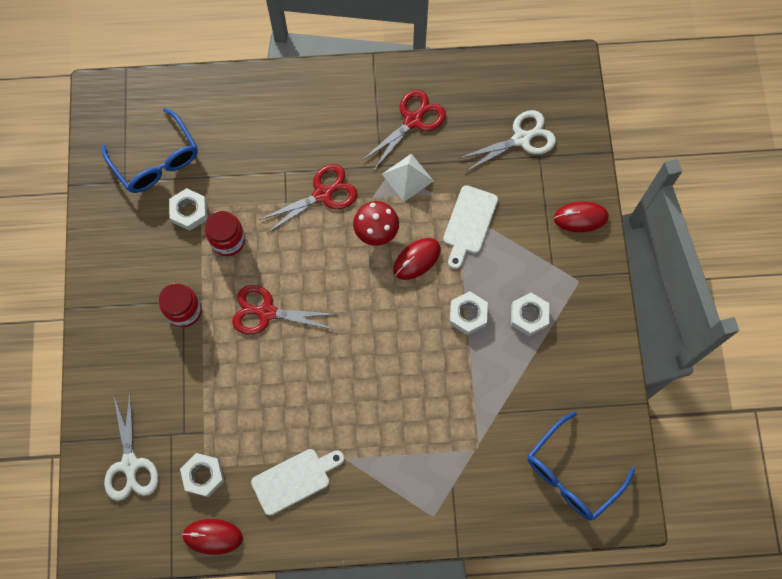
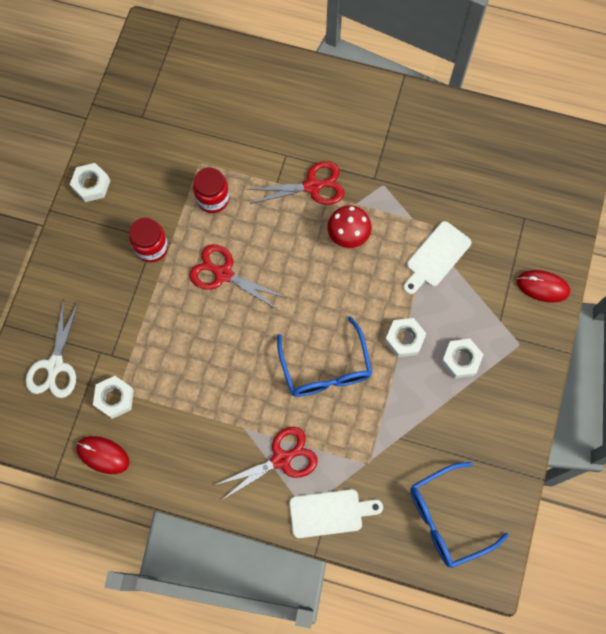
camera: 20 degrees right, 0 degrees up
blue glasses [102,108,198,193] -> blue glasses moved to [277,316,372,397]
white nut [169,188,207,231] -> white nut moved to [70,163,110,202]
white cutting board [251,449,344,516] -> white cutting board moved to [289,489,383,538]
red scissors [363,90,446,170] -> red scissors moved to [215,427,318,500]
white pyramid [382,154,434,202] -> none
red mouse [393,238,441,280] -> none
white scissors [460,110,556,172] -> none

